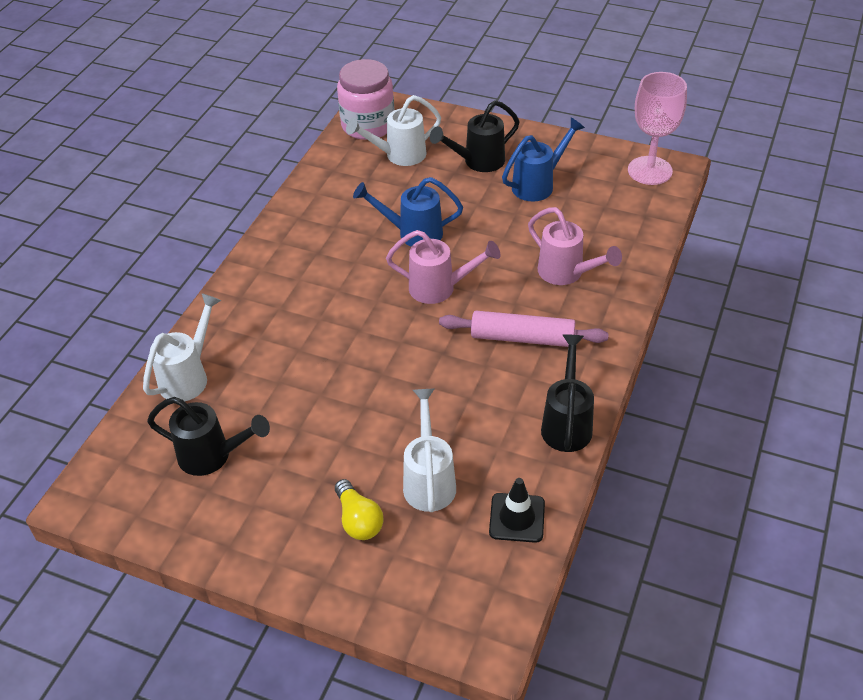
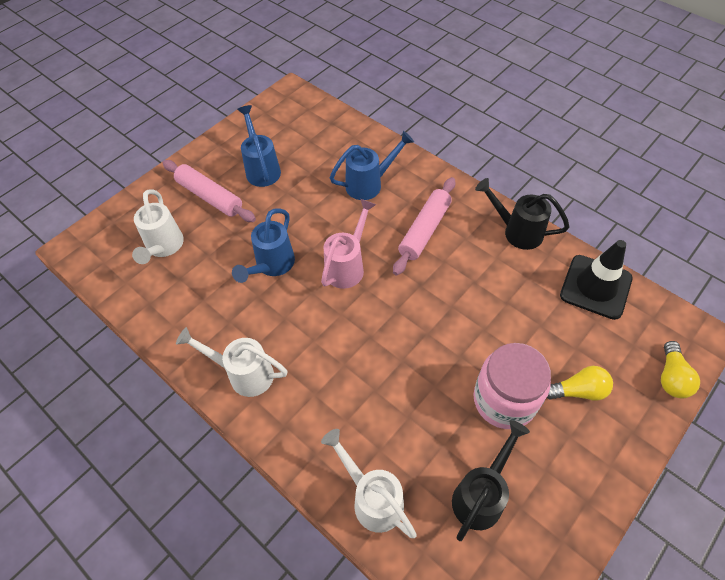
camera: 70 degrees left, 10 degrees up
pink jar [337,59,394,140] -> pink jar moved to [473,343,551,429]
white watering can [403,388,456,512] -> white watering can moved to [176,327,288,397]
black watering can [430,100,520,172] -> pink rolling pin [163,160,256,222]
black traffic cone [489,478,545,543] -> black traffic cone [560,240,633,320], size x1.53
pink watering can [528,207,622,285] -> blue watering can [329,131,414,200]
pink goblet [628,72,687,185] -> none
none -> yellow light bulb [661,341,700,398]

